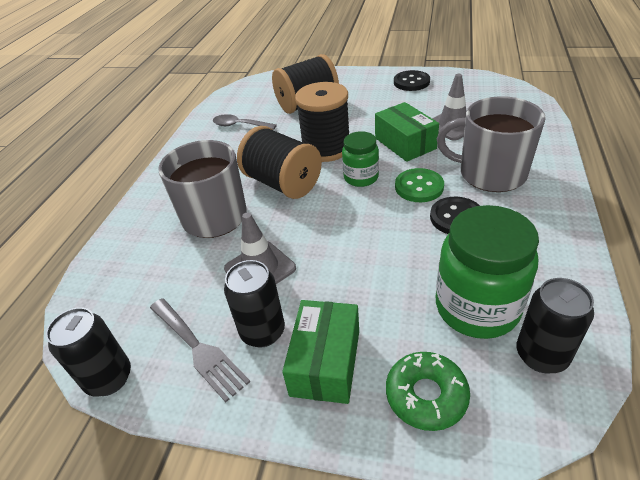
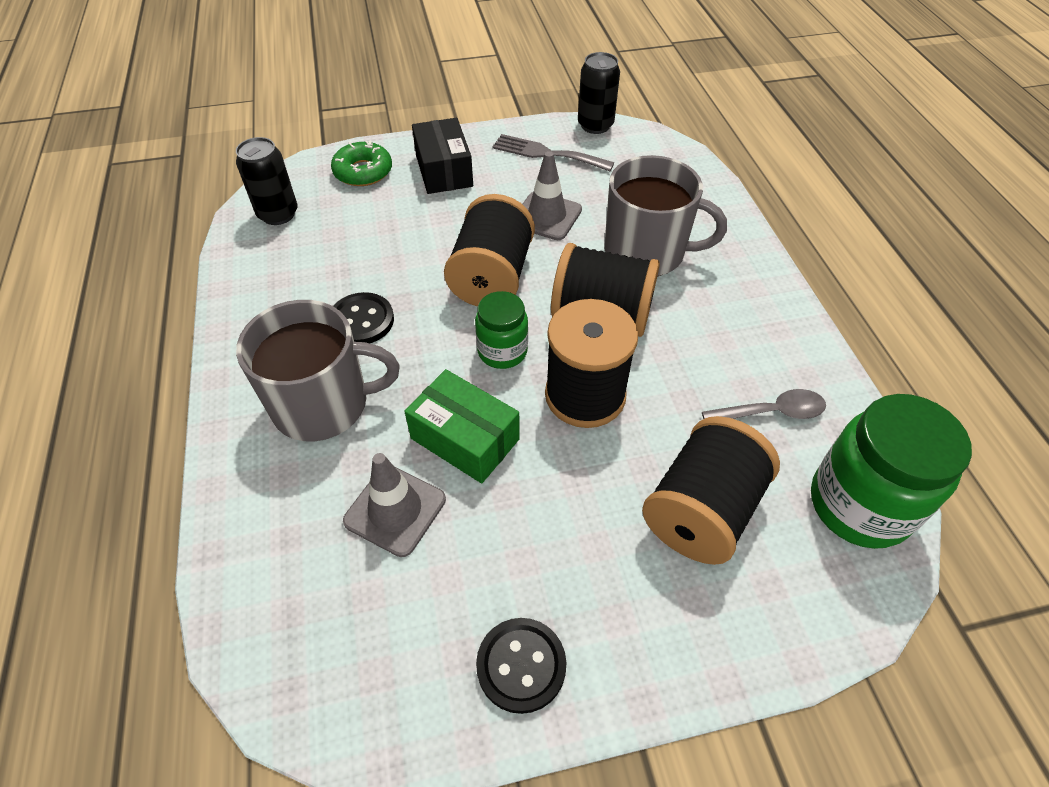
camera: 150 degrees right, 10 degrees up
black can [224,260,285,348] -> none
green box [282,300,359,404] -> black box [412,118,473,194]
green button [395,168,444,202] -> none
green jar [436,205,539,339] -> green jar moved to [811,394,972,549]
none -> black spool [444,194,535,307]

